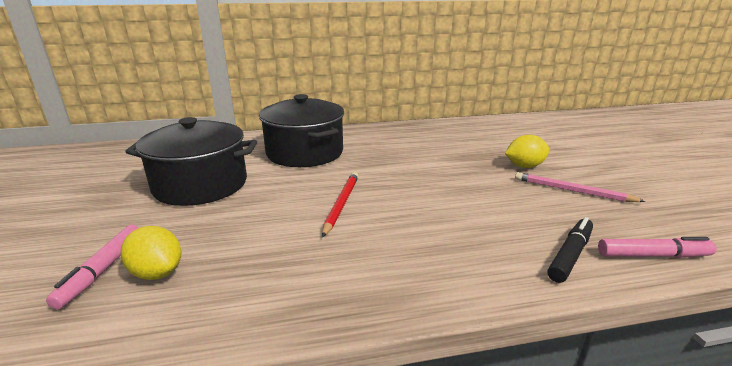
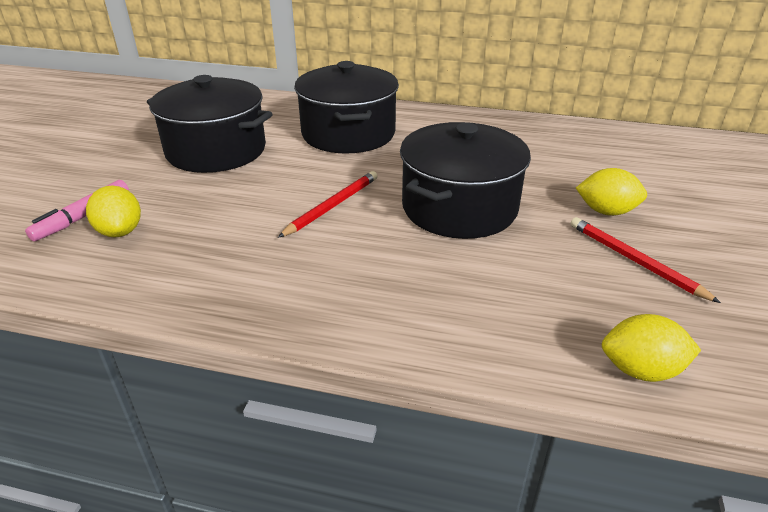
camera: 25 degrees right, 10 degrees up
pink pencil [515,172,646,202] -> red pencil [571,217,721,303]
black marker [547,217,593,283] -> none
pink marker [598,237,717,258] -> yellow lemon [602,314,701,382]
none -> black pot [400,122,531,239]

